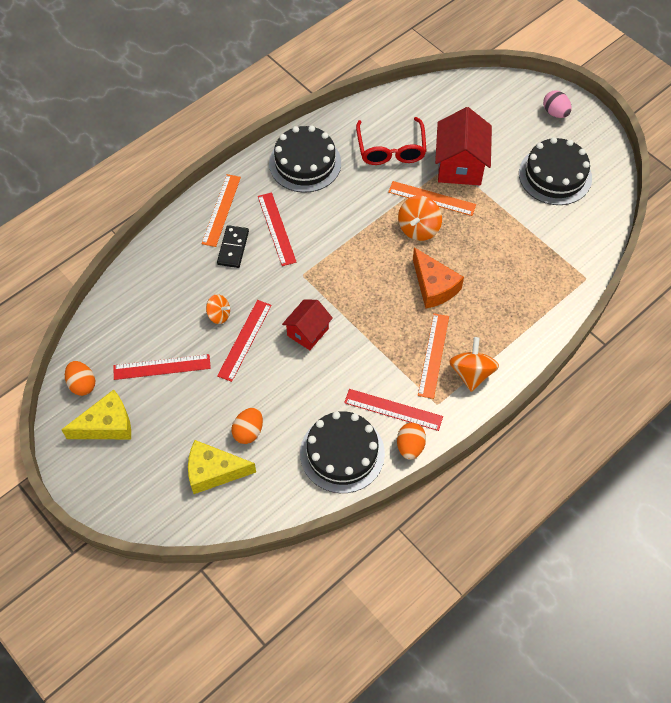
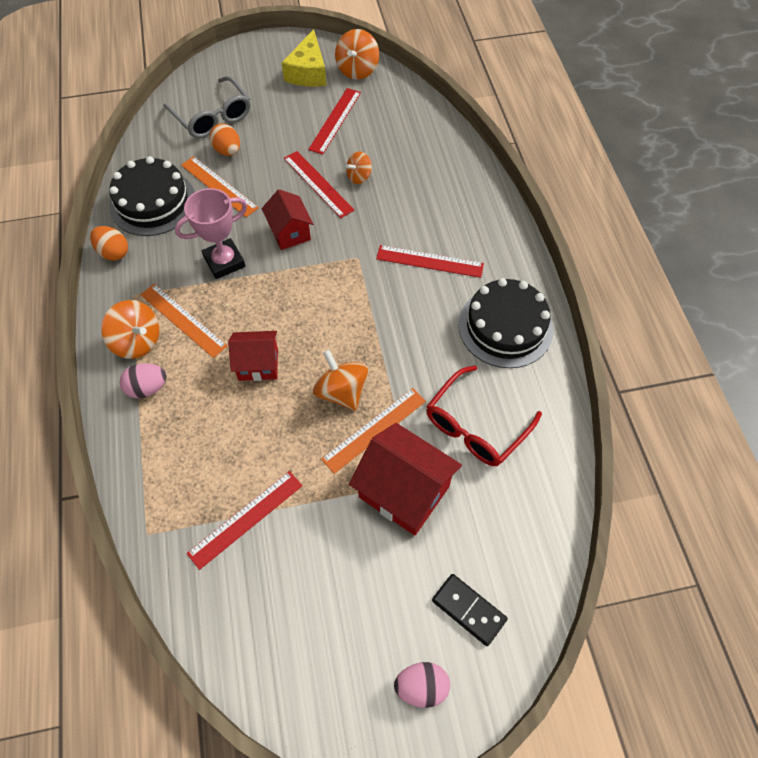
camera: 120 degrees right, 0 degrees up
orange egg [65,361,95,396] -> orange spinning top [335,29,379,80]
yellow cheese [188,440,256,494] -> grey glasses [163,76,251,138]
orange ruler [201,174,241,247] -> orange ruler moved to [181,156,259,217]
black domino [217,225,249,268] -> black domino moved to [432,574,508,646]
red ruler [344,389,443,431] -> red ruler moved to [187,471,303,570]
red glasses [356,117,427,165] -> red glasses turned 75 degrees counterclockwise [426,365,542,466]
orange cheese [413,247,464,309] -> red house [228,331,278,381]
black cake [519,137,592,205] -> none
none -> pink egg [120,363,167,398]
none -> pink trophy [175,188,247,279]

